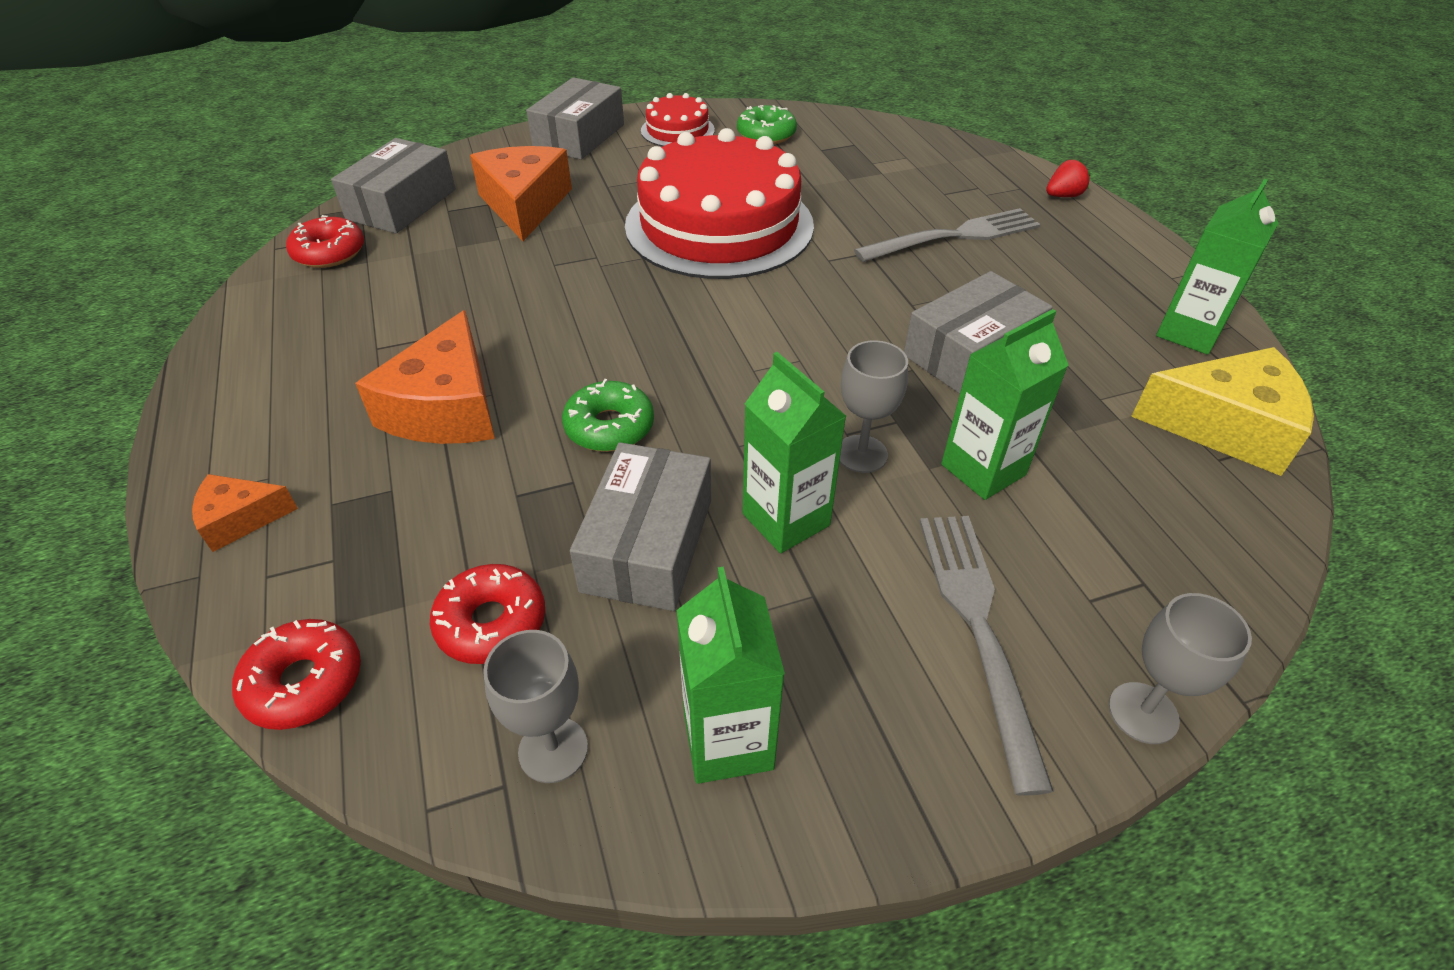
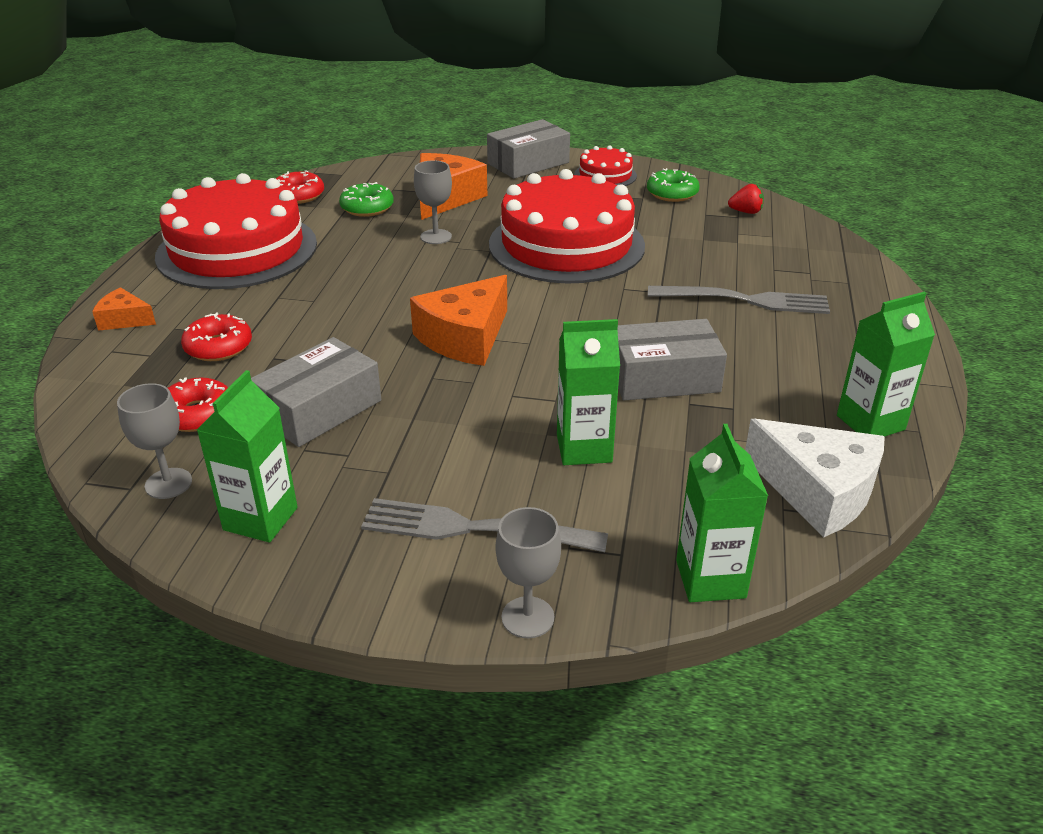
camera: 30 degrees right, 10 degrees down
red donut [232,619,361,730] -> red donut moved to [181,312,252,361]
grey box [331,138,456,233] -> none
orange cheese [355,310,495,444] -> orange cheese moved to [410,275,507,366]
green donut [562,379,654,452] -> green donut moved to [339,182,394,217]
green carton [743,352,846,553] -> green carton moved to [676,424,768,602]
grey goblet [839,340,908,473] -> grey goblet moved to [414,160,452,244]
grey fork [919,516,1054,796] -> grey fork turned 105 degrees counterclockwise [361,498,608,552]
red strawberry [1046,159,1091,197] -> red strawberry moved to [728,184,764,214]
yellow cheese [1131,347,1314,476] -> white cheese [745,419,885,537]
none -> red cake [155,173,317,289]

